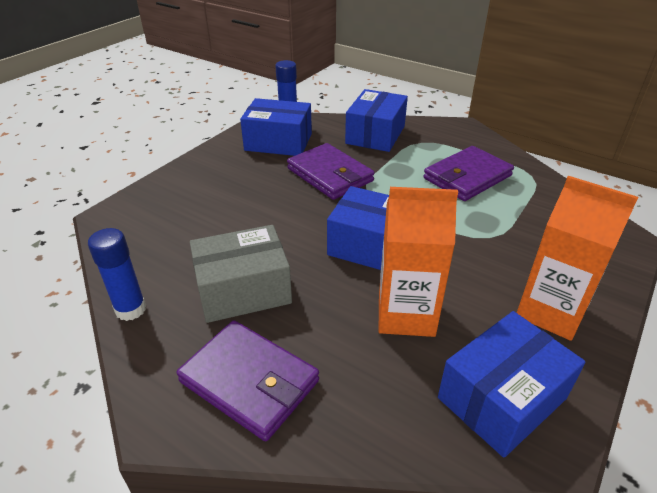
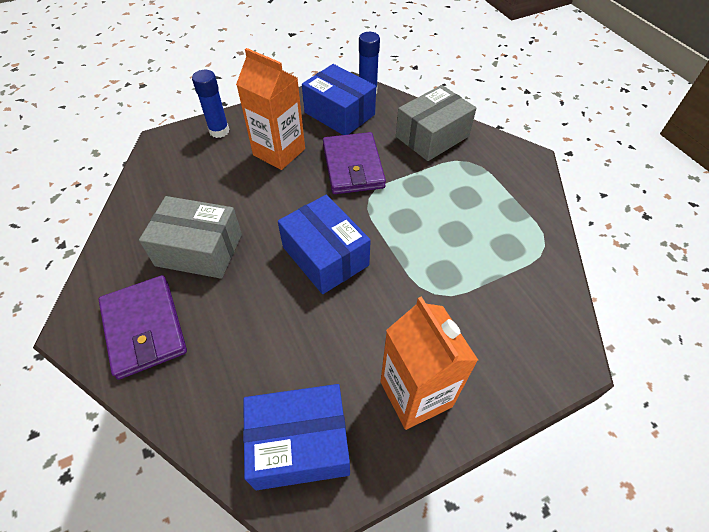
camera: 30 degrees right, 15 degrees up
blue glue stick [88,228,146,321] -> blue glue stick moved to [192,70,229,138]
blue box [345,89,408,152] -> grey box [396,85,476,161]
orange carton [379,187,458,337] -> orange carton moved to [236,48,305,170]
purple wallet [423,146,514,201] -> none

